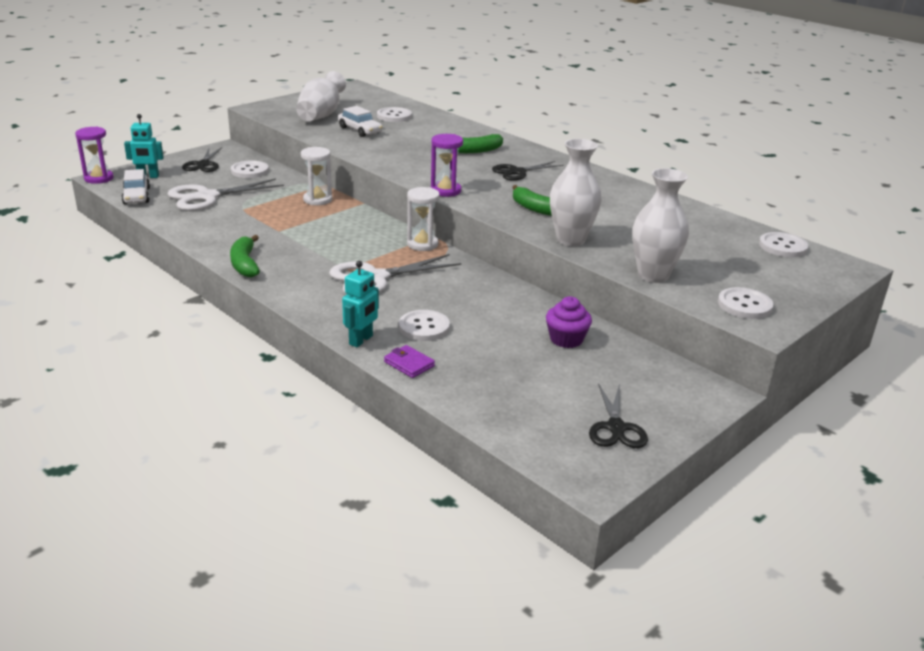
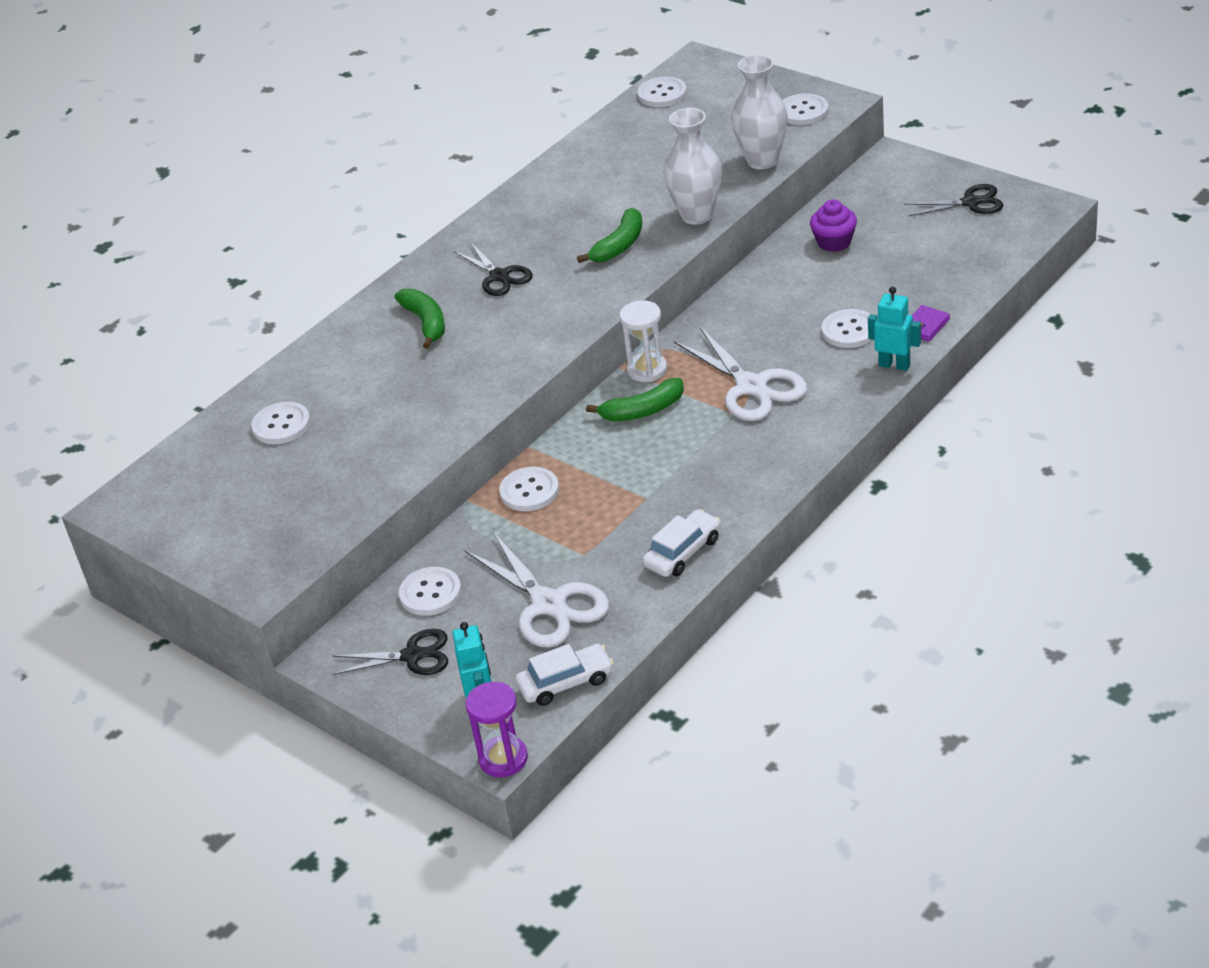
camera: 90 degrees left, 10 degrees up
green banana [230,235,260,277] -> green banana moved to [586,378,684,422]
white vase [296,71,346,121] -> none
white hourglass [301,147,332,205] -> white button [499,467,559,511]
white car [338,106,383,137] -> white car moved to [643,509,721,577]
purple hourglass [431,134,463,197] -> none

